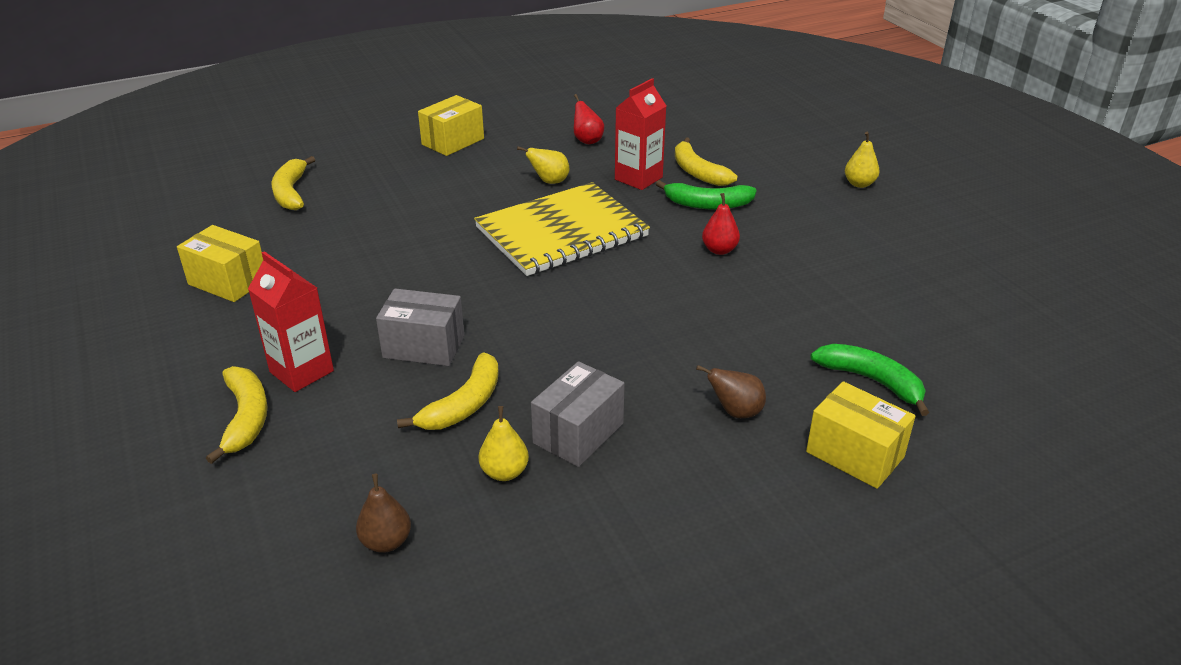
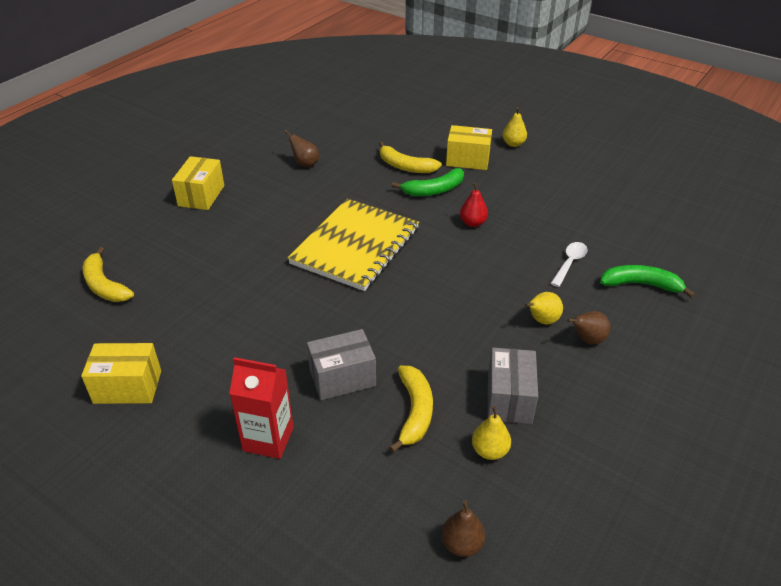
camera: 30 degrees left, 5 degrees up
yellow banana [206,366,268,464] -> none
yellow pear [517,146,569,184] -> yellow pear moved to [525,292,563,324]
red pear [574,94,604,144] -> brown pear [284,130,319,167]
red carton [615,78,666,190] -> none
yellow box [806,381,915,489] -> yellow box moved to [446,125,492,170]
none -> white spoon [551,242,588,287]

